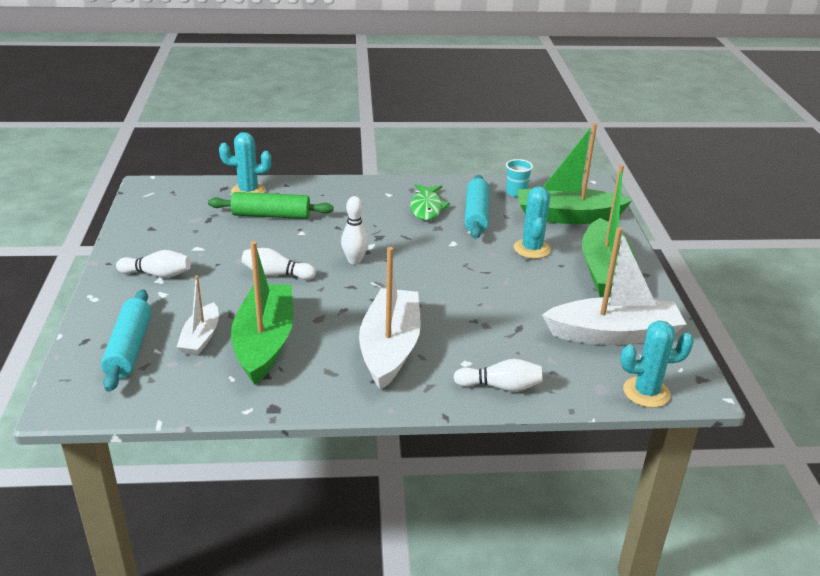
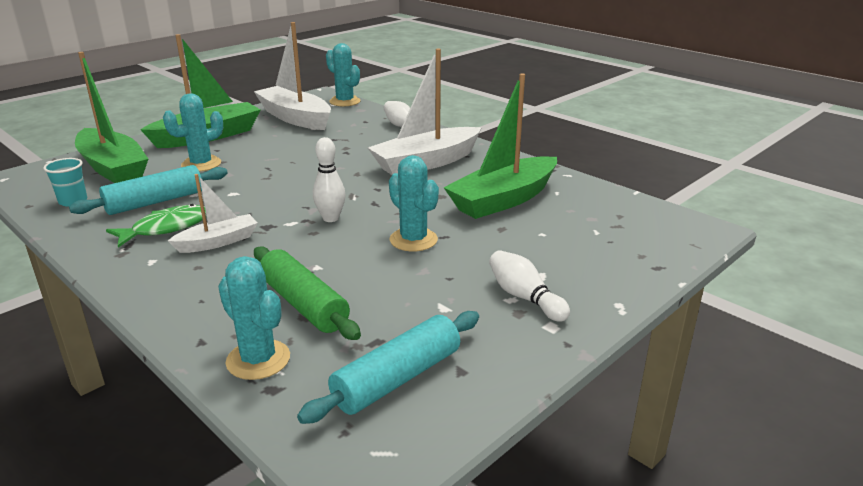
camera: 130 degrees left, 5 degrees down
turquoise rolling pin [101,290,151,392] -> turquoise rolling pin moved to [297,311,479,424]
white boat [177,276,219,356] -> white boat moved to [168,174,257,253]
white bowling pin [241,248,316,280] -> turquoise cactus [389,155,439,251]

